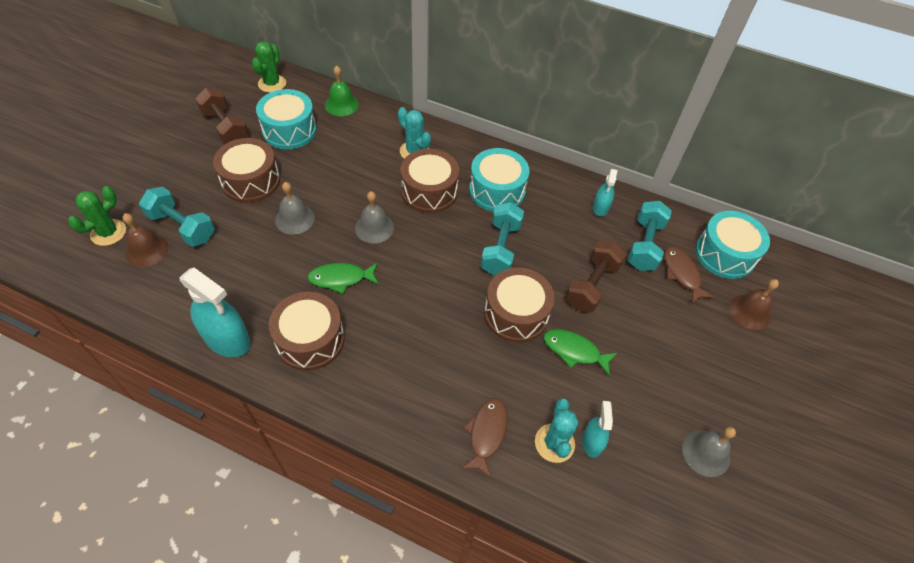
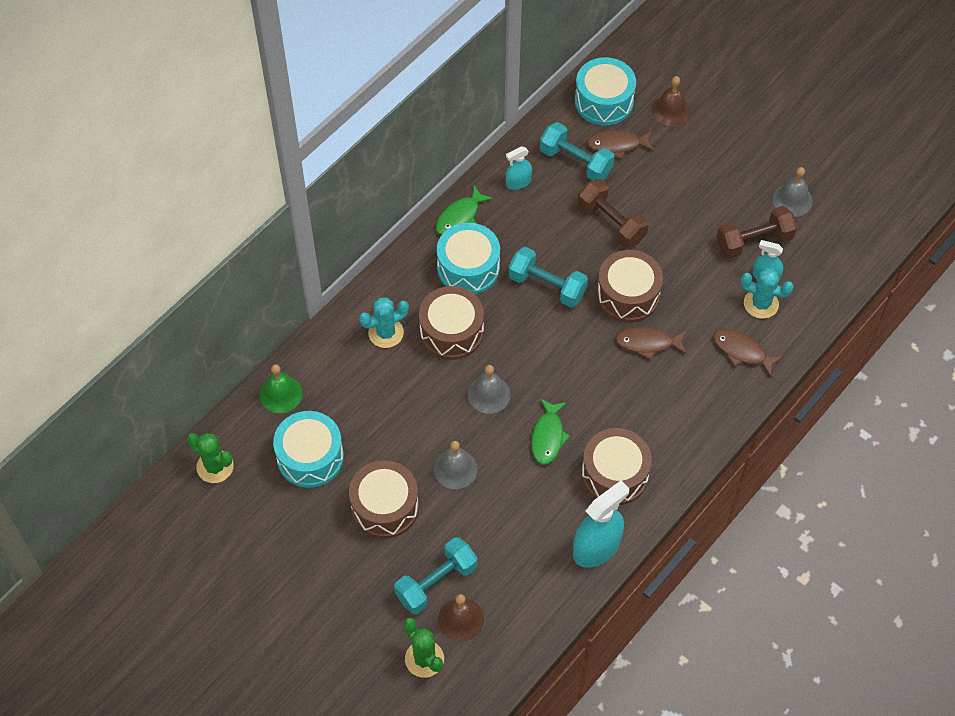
camera: 70 degrees left, 5 degrees up
brown dumbbell [195,88,249,145] -> brown dumbbell moved to [716,206,797,259]
green fish [544,329,618,376] -> green fish moved to [436,185,493,235]
turquoise spray bottle [593,169,618,216] -> turquoise spray bottle turned 120 degrees clockwise [506,146,532,190]
none -> brown fish [615,326,687,360]

